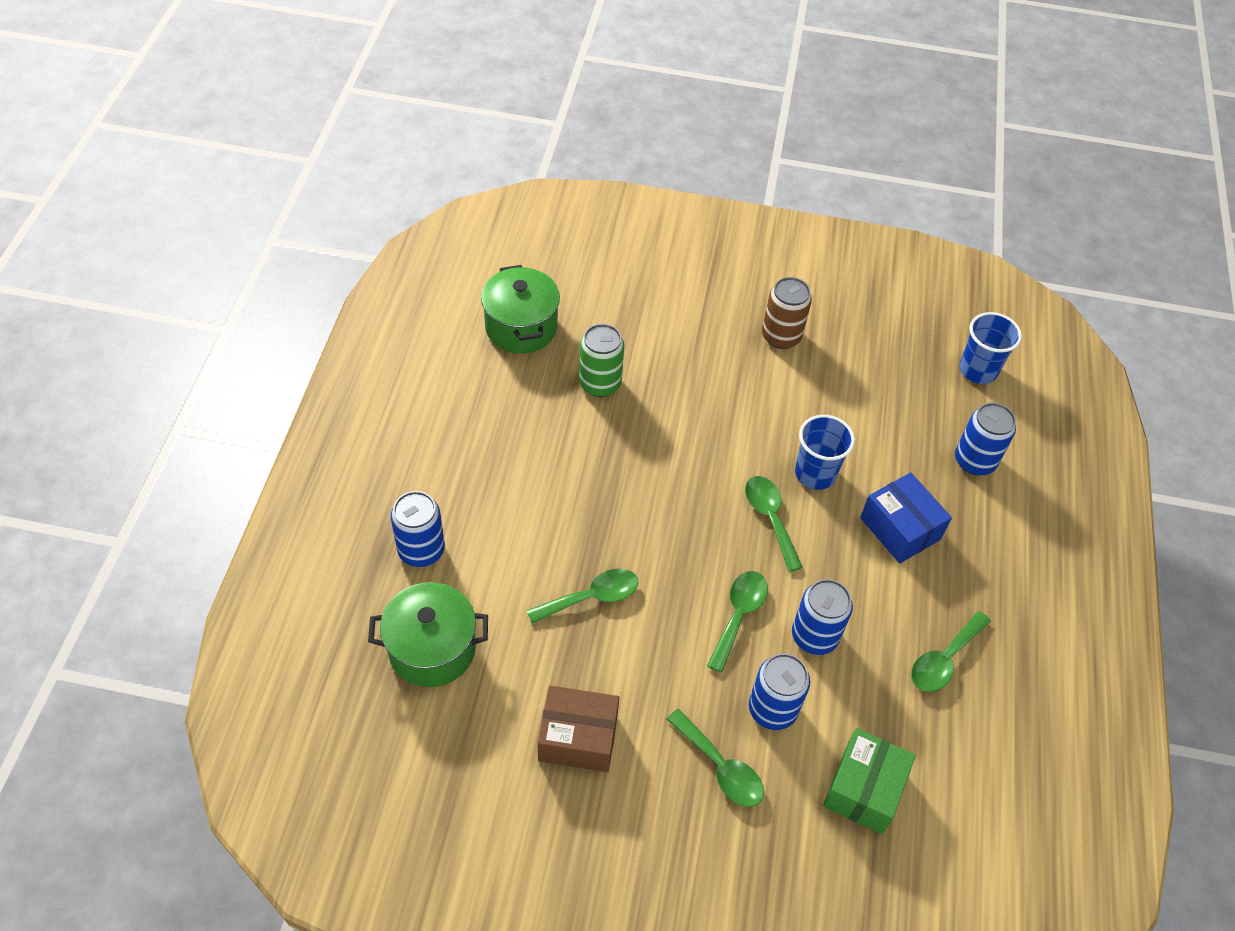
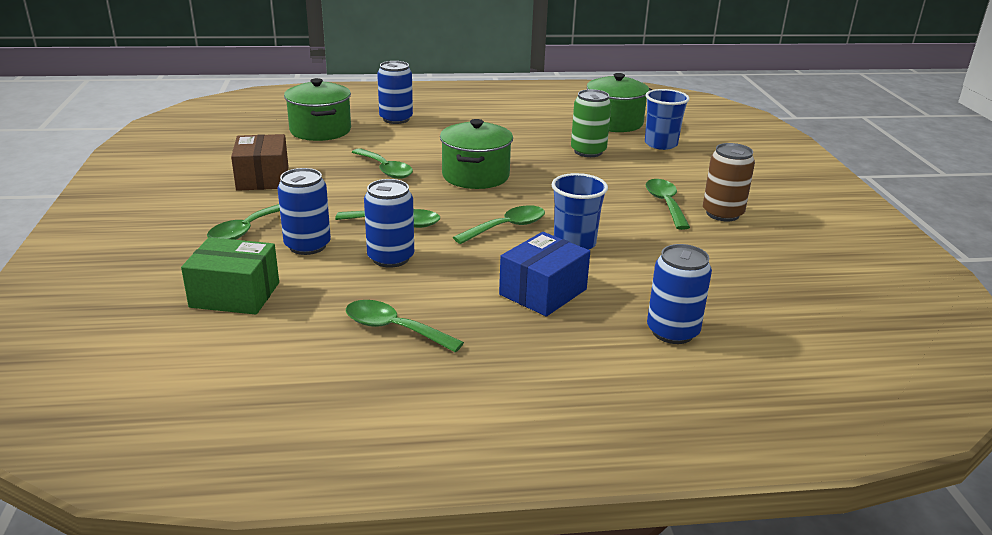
camera: 75 degrees right, 25 degrees down
blue cup [959,312,1022,384] -> blue cup moved to [645,89,689,150]
none -> green pot [440,119,513,189]
none -> green spoon [645,179,690,230]

